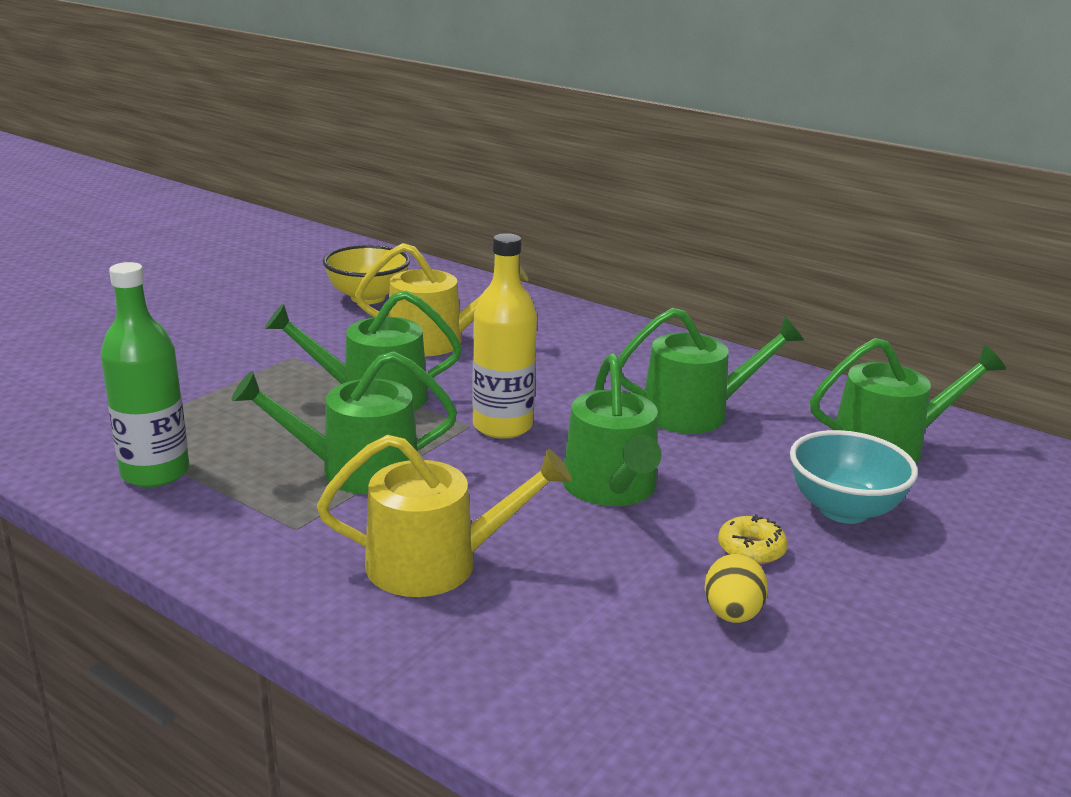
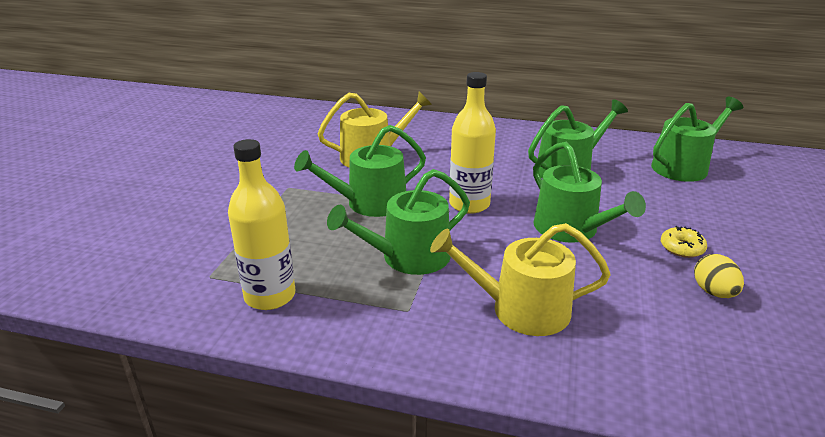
camera: 20 degrees left, 5 degrees up
green bottle [100,262,189,487] -> yellow bottle [228,139,295,310]
yellow watering can [317,435,572,597] -> yellow watering can turned 150 degrees counterclockwise [430,223,611,336]
yellow bowl [323,245,410,304] -> none
turquoise bowl [790,430,918,524] -> none

